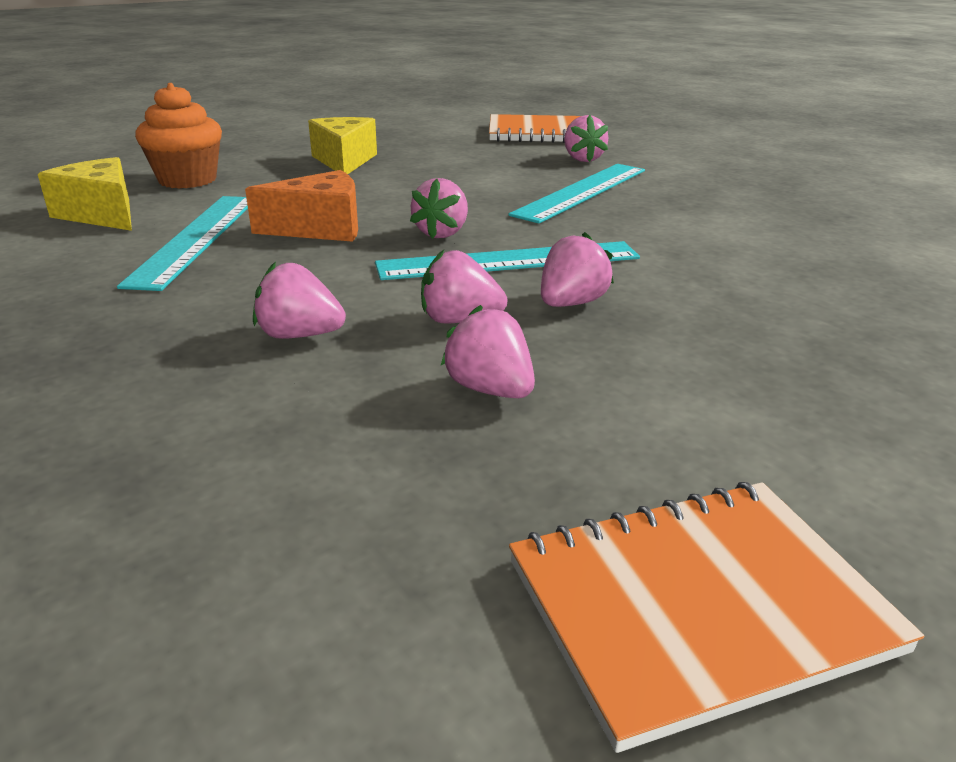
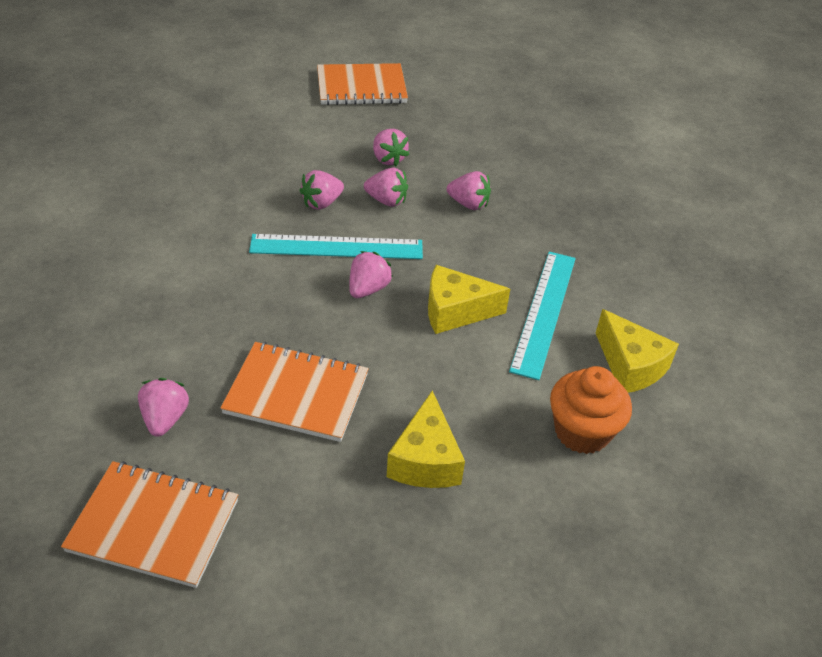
camera: 170 degrees left, 15 degrees up
orange cheese [245,170,358,242] -> yellow cheese [428,265,510,334]
turquoise ruler [508,164,645,224] -> none
none -> orange notebook [220,342,369,442]

